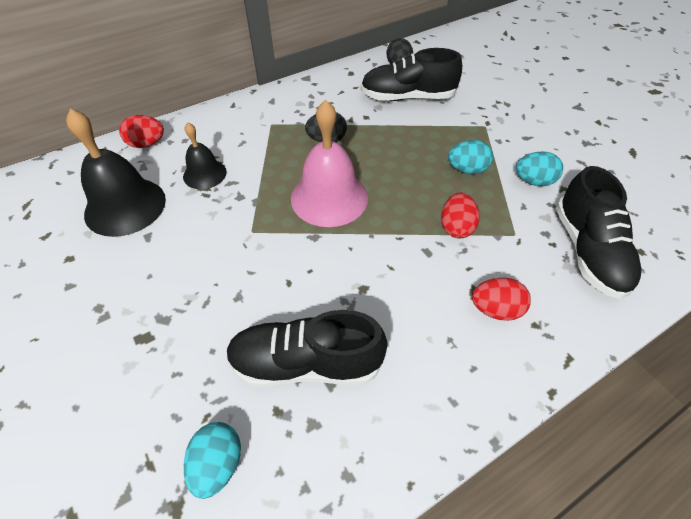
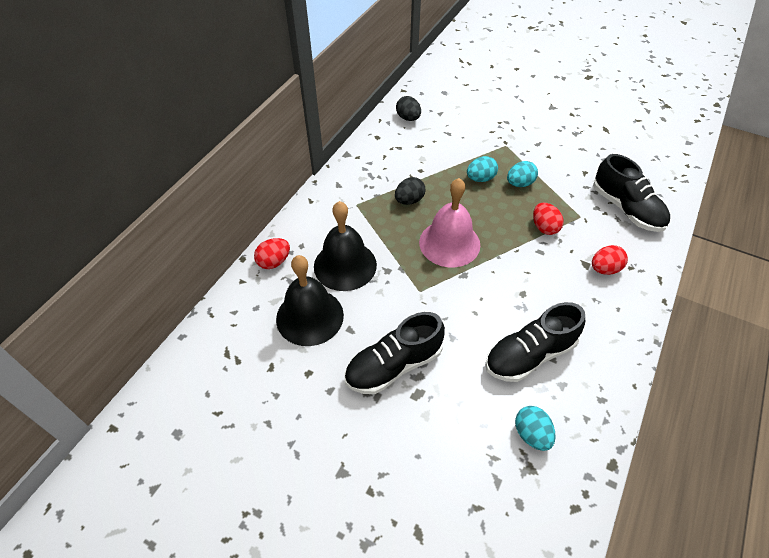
camera: 30 degrees left, 0 degrees up
black bell [183,122,227,189] -> black bell [314,201,377,291], size x1.72
black shoe [361,48,462,101] -> black shoe moved to [344,312,445,394]
turquoise egg [516,151,563,186] -> turquoise egg moved to [467,156,498,182]

